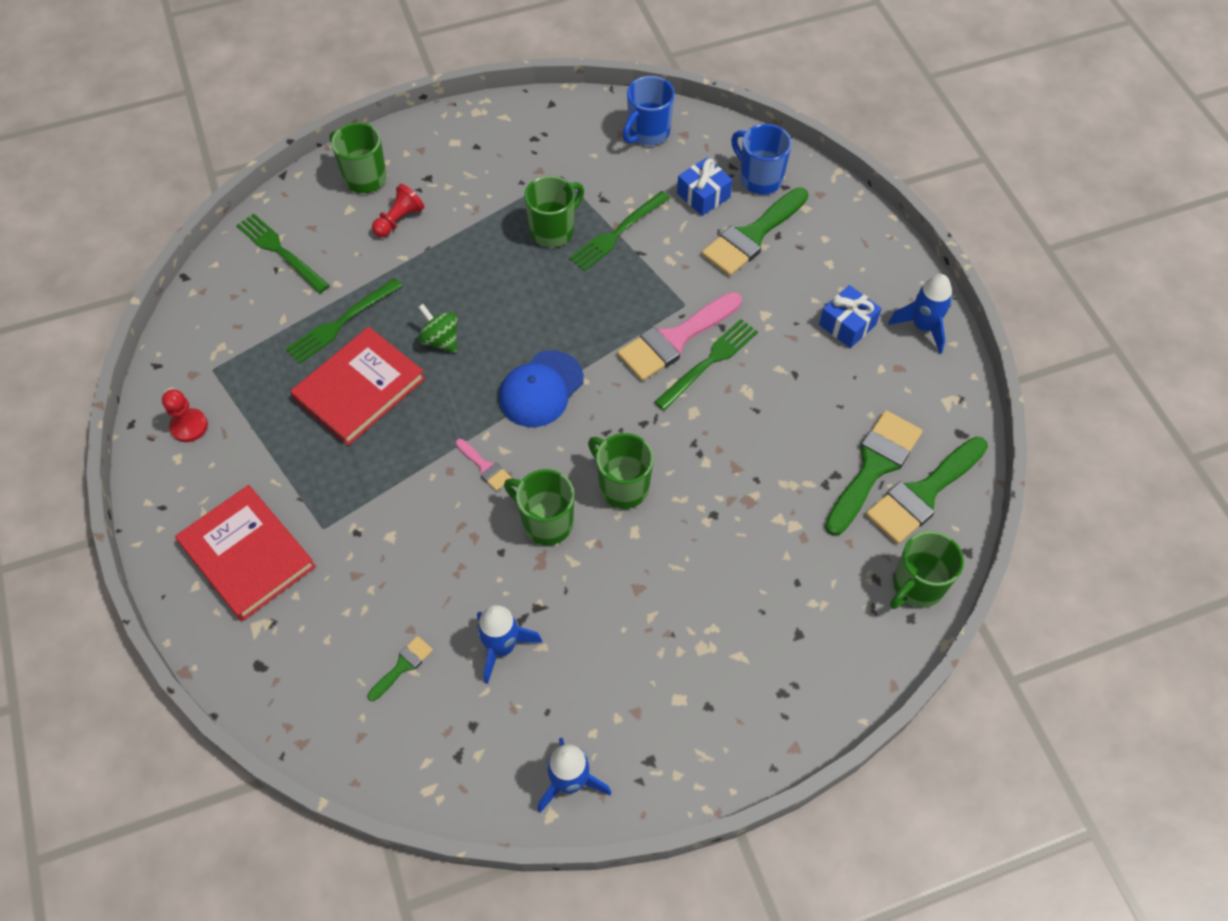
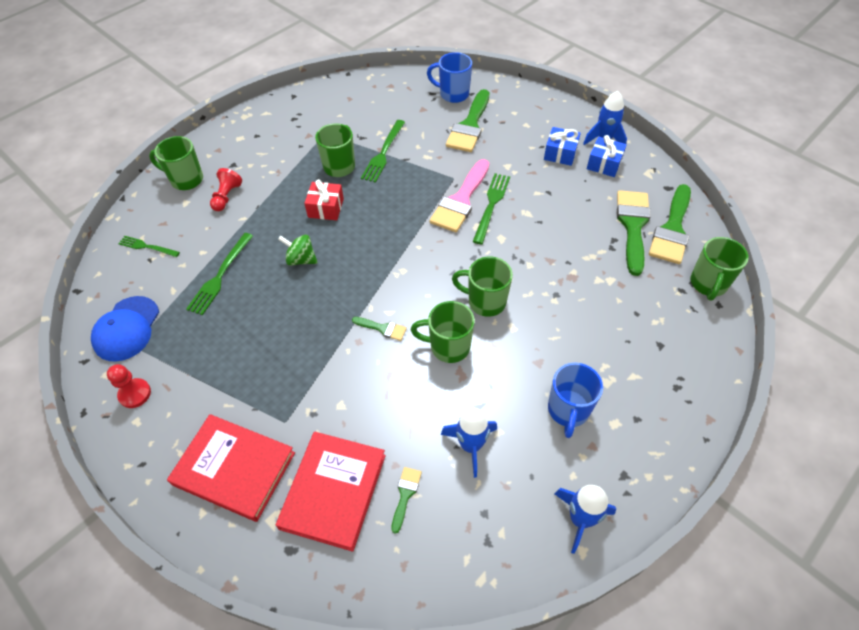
camera: 25 degrees left, 5 degrees down
green fork [236,213,330,293] -> green fork [118,236,180,257], size x0.65
red book [290,327,425,446] -> red book moved to [276,431,386,552]
pink brush [456,439,512,491] -> green brush [352,317,407,341]
blue cap [499,350,584,427] -> blue cap moved to [91,296,159,362]
blue mug [623,76,675,146] -> blue mug moved to [548,363,603,438]
blue gift [677,158,733,216] -> blue gift moved to [587,135,627,177]
none -> red gift [304,179,344,220]

